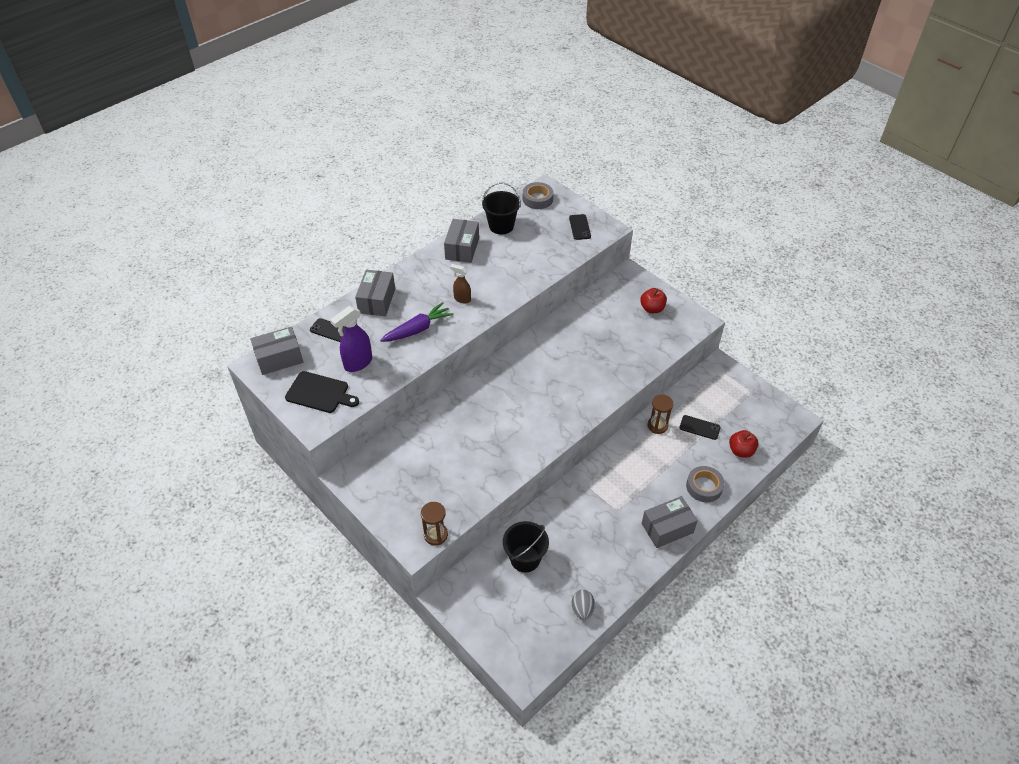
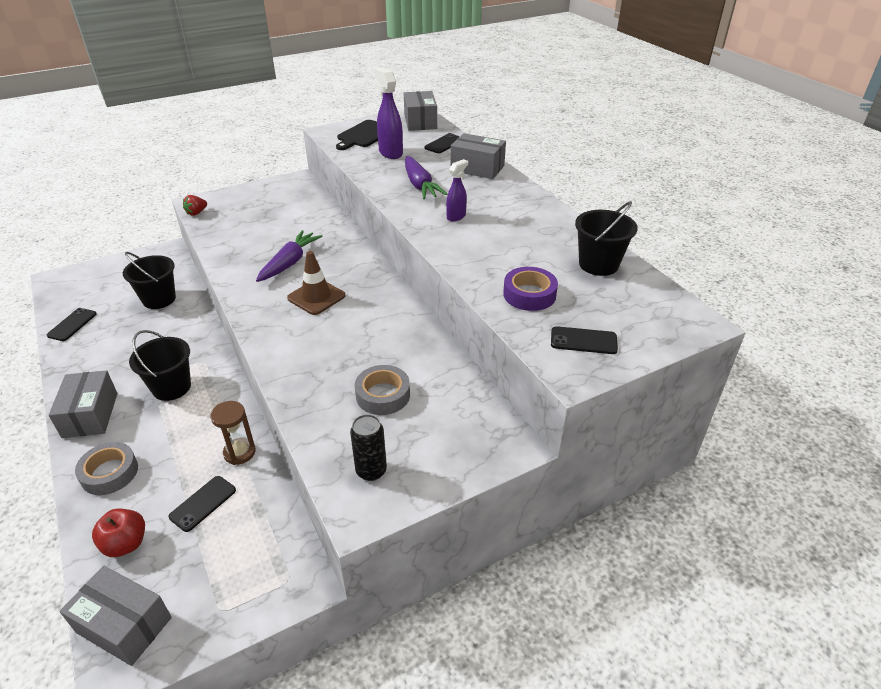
camera: 105 degrees right, 10 degrees down
brown hourglass [421,502,448,546] -> red strawberry [183,195,207,216]
grey box [444,219,479,263] -> grey box moved to [60,566,172,666]
brown spray bottle [450,264,471,303] -> purple spray bottle [446,159,468,221]
grey tape [523,182,553,209] -> grey tape moved to [355,365,410,415]
grey egg [572,590,595,620] -> black phone [47,308,97,341]
red apple [640,288,667,313] -> none
none -> black bucket [129,330,191,401]
none -> purple carrot [256,230,323,282]
none -> brown traffic cone [287,251,346,315]
none -> black can [350,414,387,481]
none -> purple tape [503,267,558,311]

